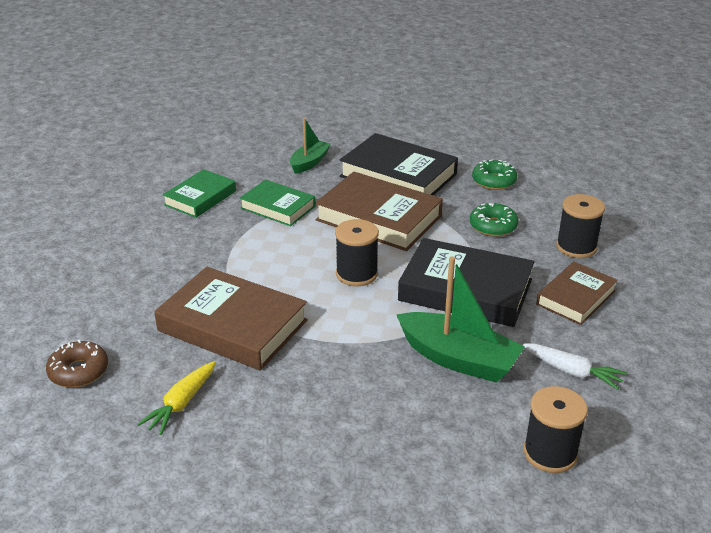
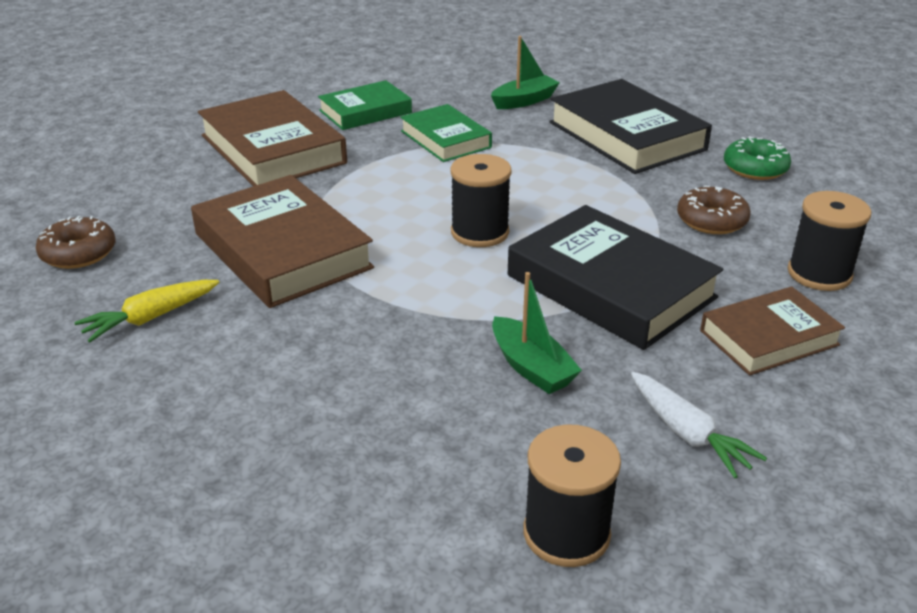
camera: 25 degrees right, 0 degrees up
brown book [315,172,443,251] -> brown book moved to [198,90,347,186]
green boat [397,257,525,383] -> green boat [492,272,582,394], size x0.60
green donut [470,203,519,237] -> brown donut [677,185,751,234]

